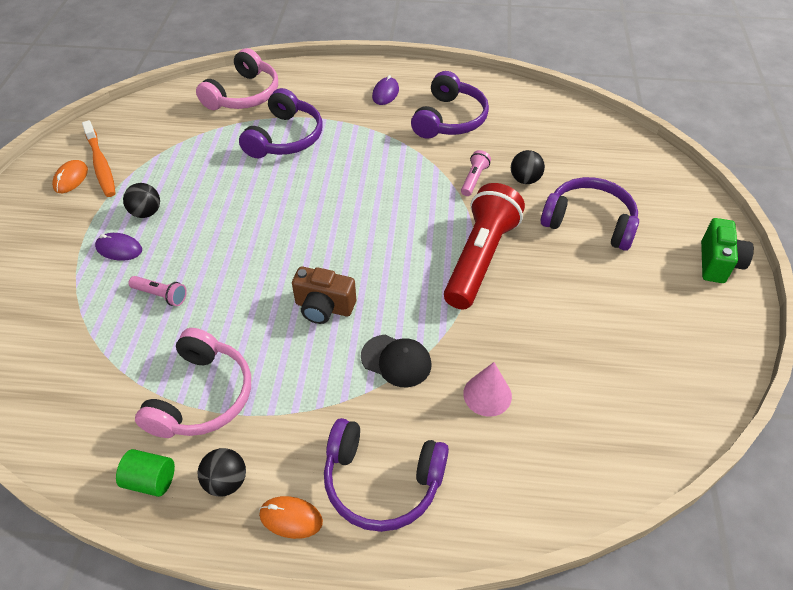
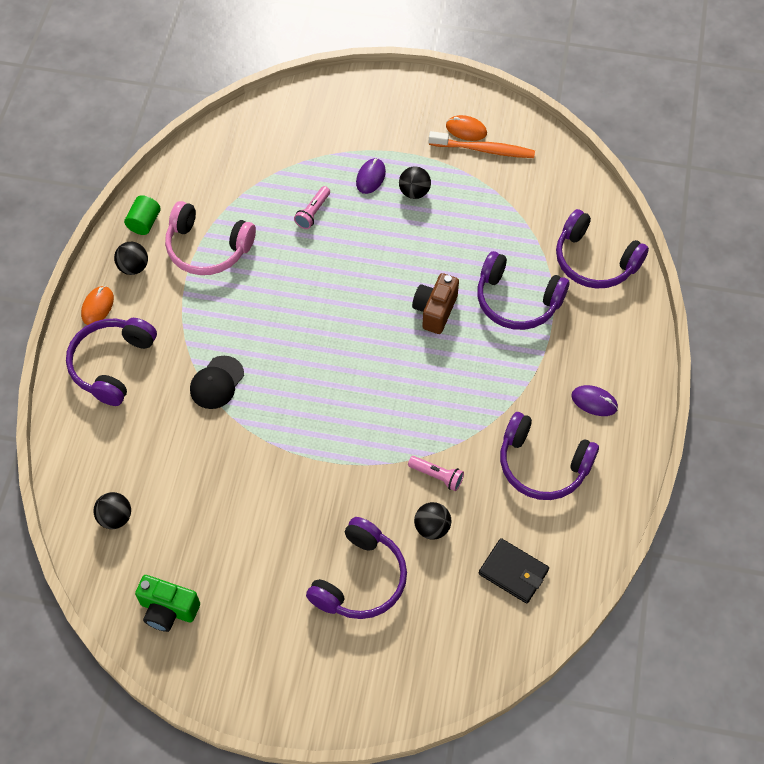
camera: 95 degrees right, 10 degrees up
orange toothbrush [82,120,116,197] -> orange toothbrush turned 150 degrees counterclockwise [429,131,535,158]
pink headphones [196,48,278,110] -> purple headphones [556,209,649,288]
brown camera [292,267,356,324] -> brown camera moved to [412,273,459,334]
red flashlight [444,183,525,309] -> none
pink cone [463,362,512,417] -> none
green camera [701,218,754,283] -> green camera moved to [135,575,200,632]
none -> black ball [94,492,131,529]
none -> black wallet [479,538,549,604]

